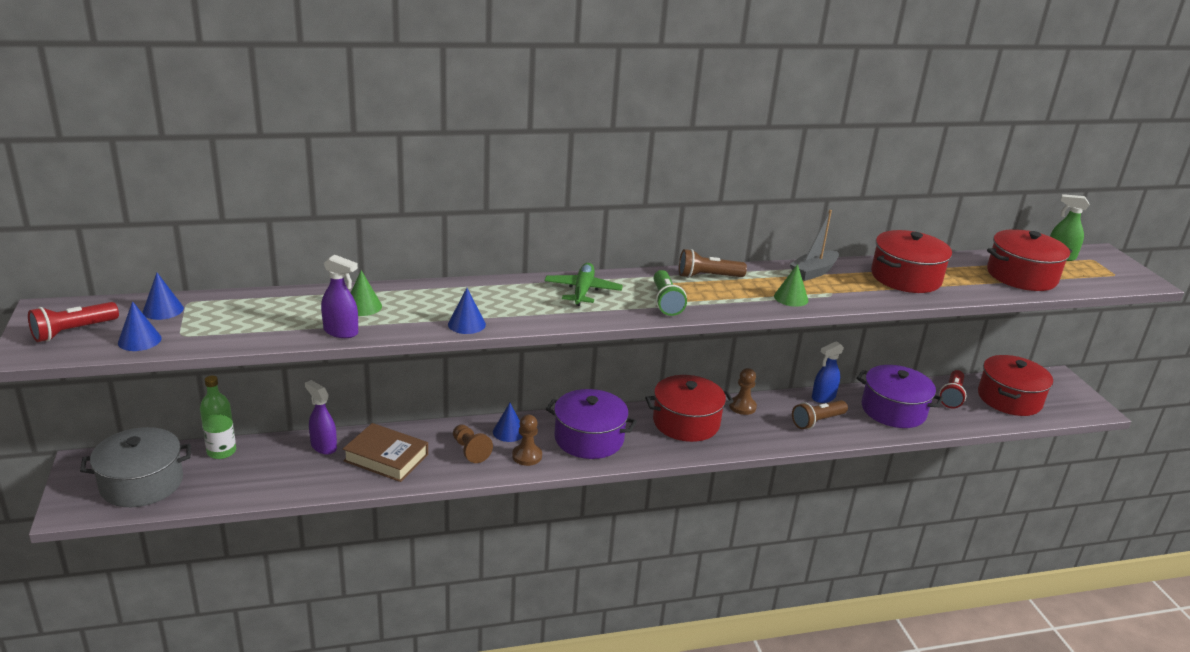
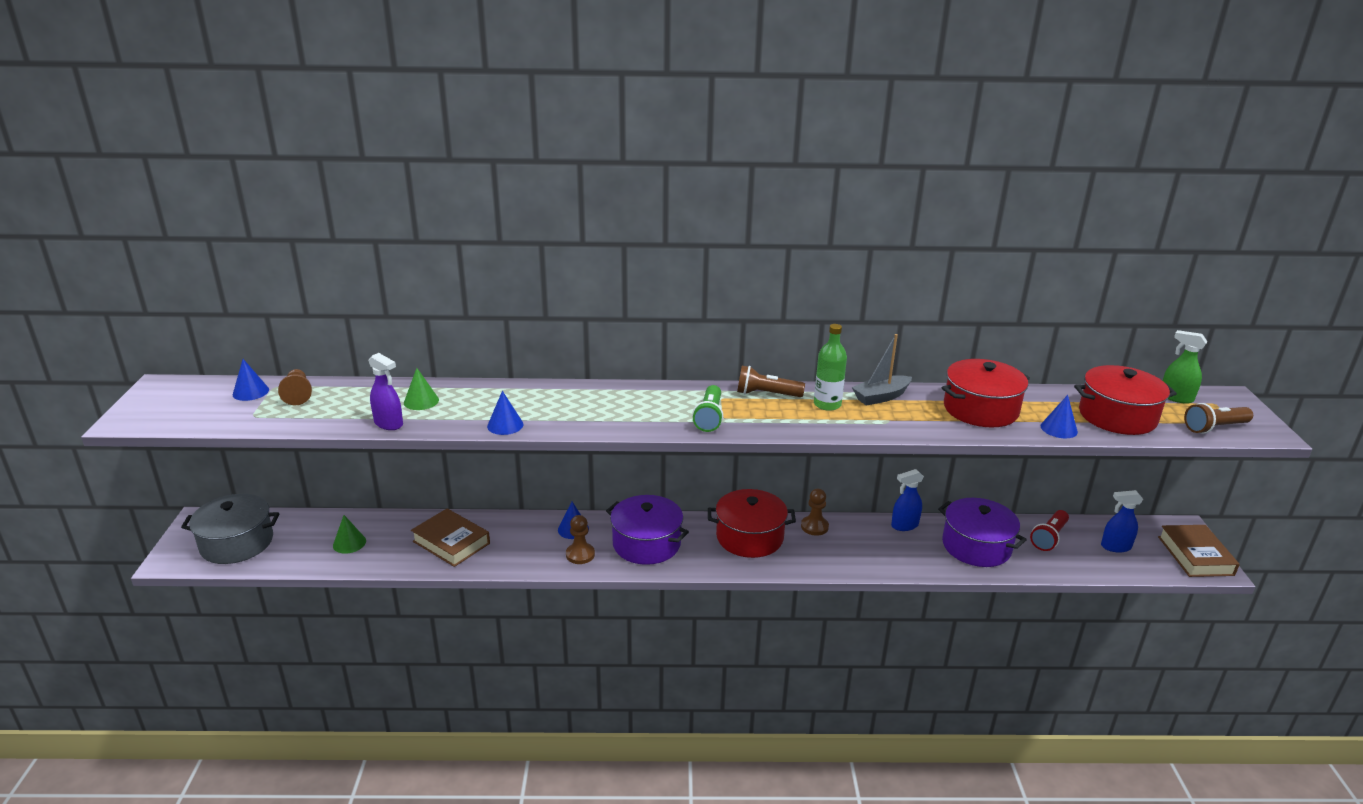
camera: 15 degrees right, 0 degrees up
red flashlight [28,302,119,342] -> none
blue cone [118,301,162,351] -> blue cone moved to [1041,395,1078,438]
green bottle [200,376,236,459] -> green bottle moved to [814,324,847,411]
purple spray bottle [305,380,337,455] -> none
brown pawn [453,424,493,463] -> brown pawn moved to [278,369,312,405]
green plane [545,263,623,306] -> none
green cone [774,264,808,307] -> green cone moved to [333,515,366,554]
brown flashlight [792,400,848,429] -> brown flashlight moved to [1184,403,1253,434]
red pot [978,355,1053,416] -> blue spray bottle [1101,490,1143,553]
none -> brown book [1158,525,1240,577]

